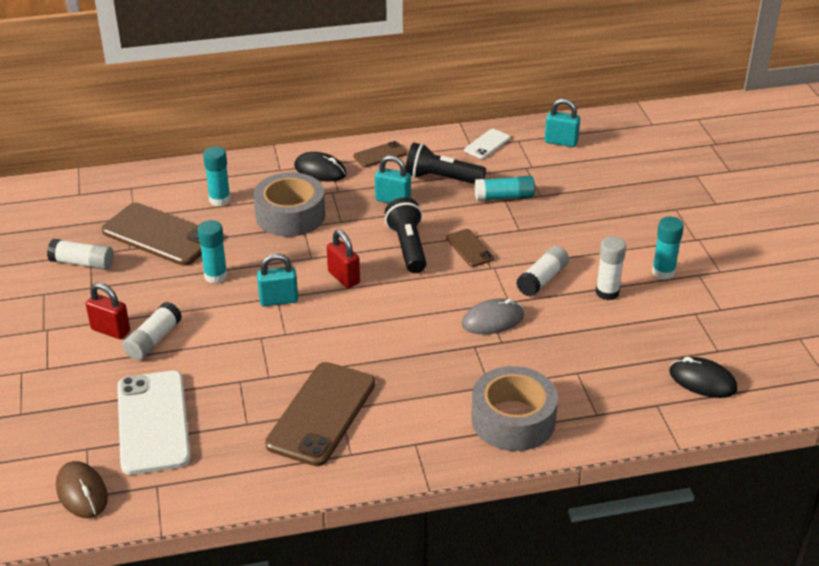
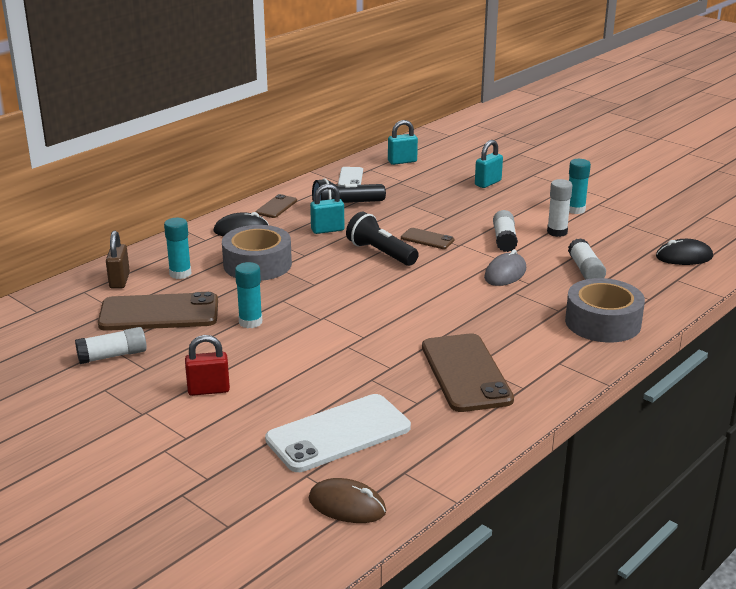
camera: 35 degrees left, 10 degrees down
white phone [117,371,190,475] -> white phone turned 75 degrees counterclockwise [265,394,411,472]
white glue stick [123,302,182,360] -> white glue stick moved to [568,238,606,280]
turquoise padlock [257,253,298,306] -> turquoise padlock moved to [475,140,503,188]
red padlock [327,230,360,288] -> none
turquoise glue stick [475,176,535,201] -> none
none -> brown padlock [106,231,130,289]

